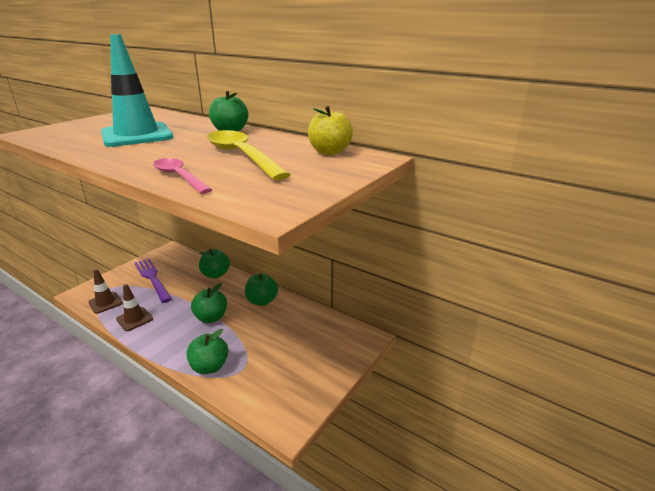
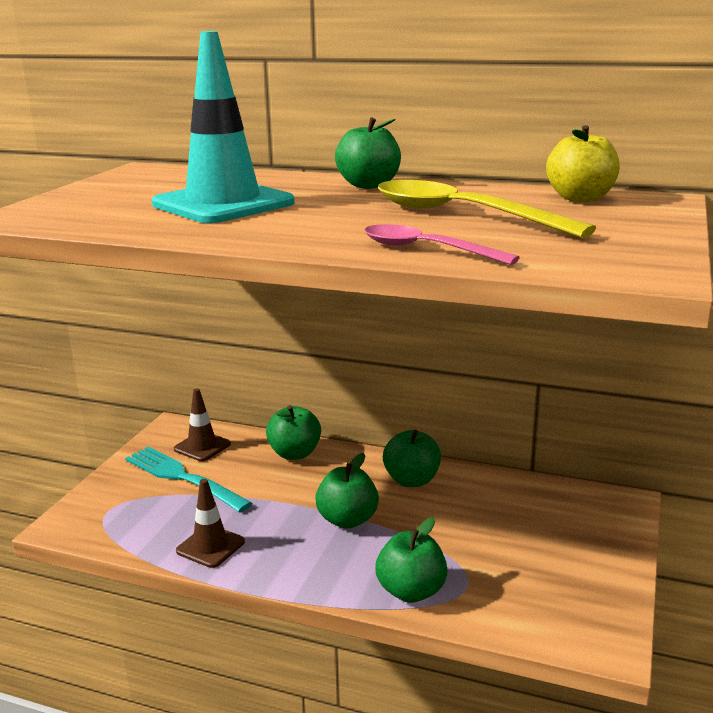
camera: 15 degrees left, 5 degrees down
brown traffic cone [89,269,123,314] -> brown traffic cone moved to [174,389,231,461]
purple fork [135,258,172,303] -> turquoise fork [125,447,252,512]

